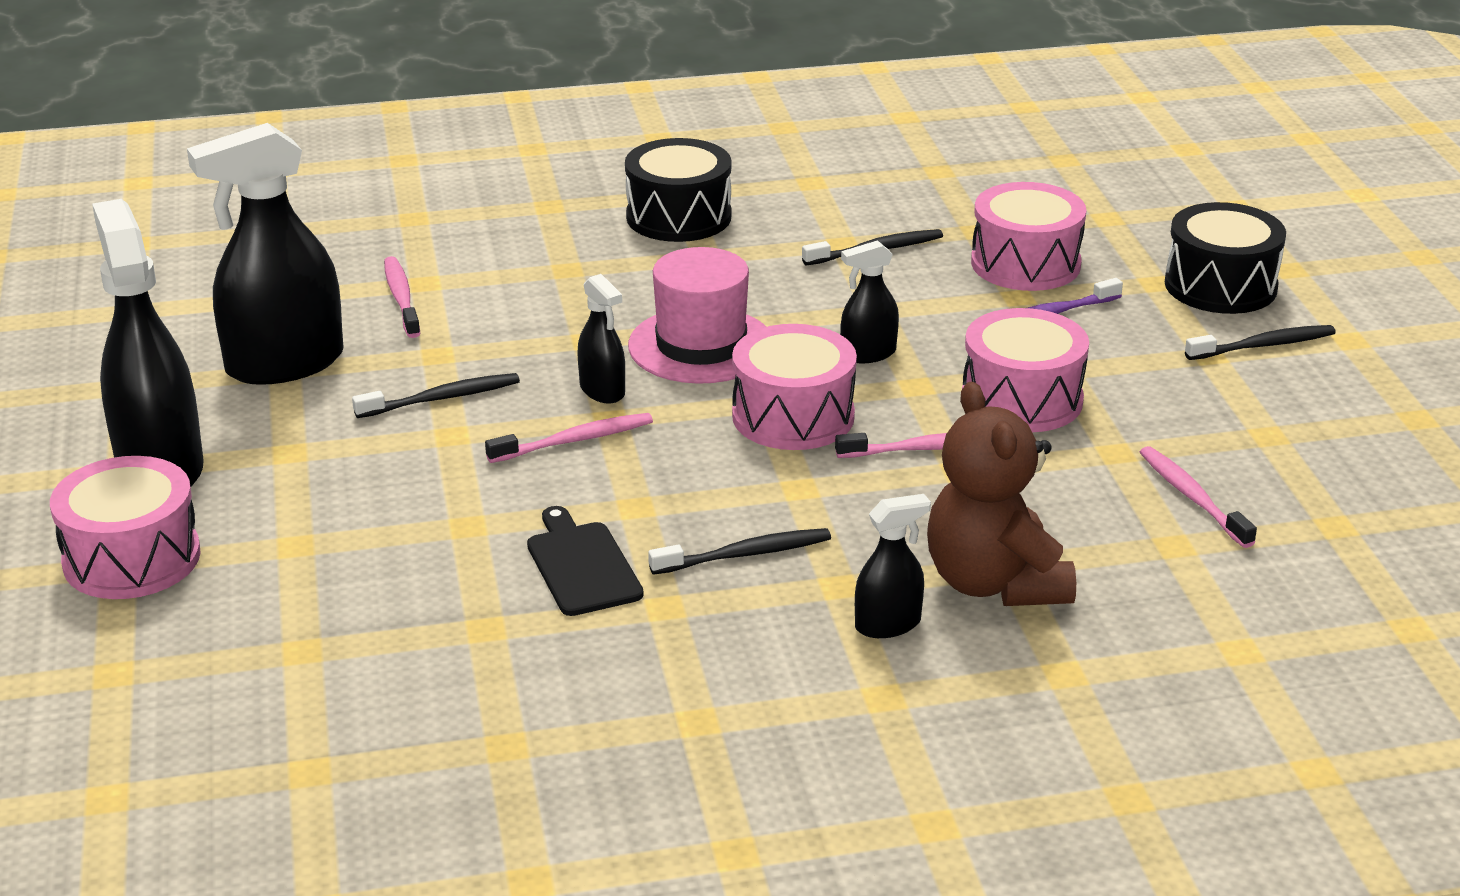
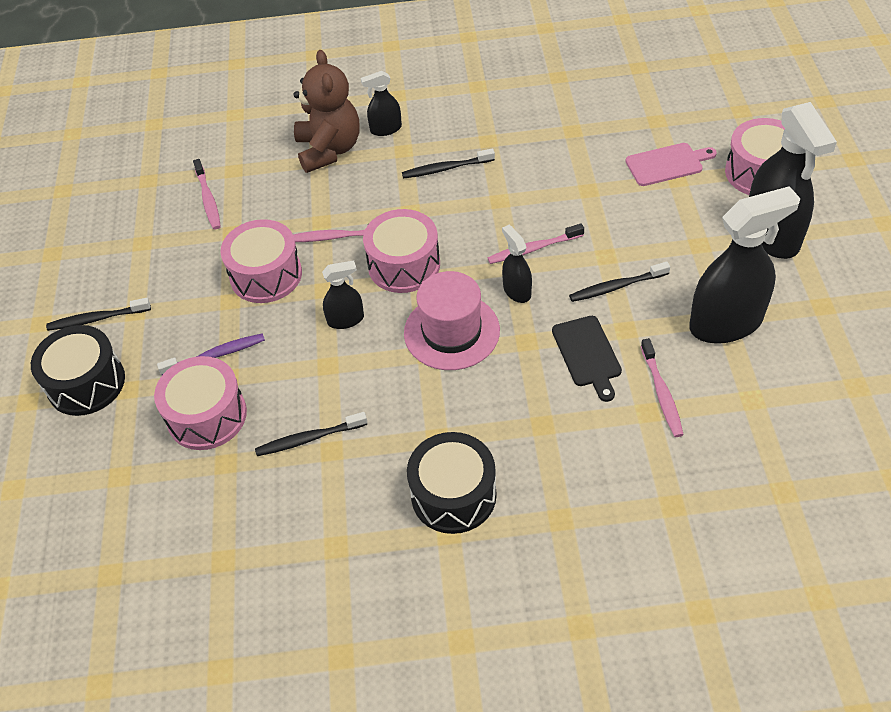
camera: 170 degrees left, 20 degrees up
black cutting board [527,506,644,616] -> black cutting board moved to [552,316,622,402]
none -> pink cutting board [626,143,717,186]

